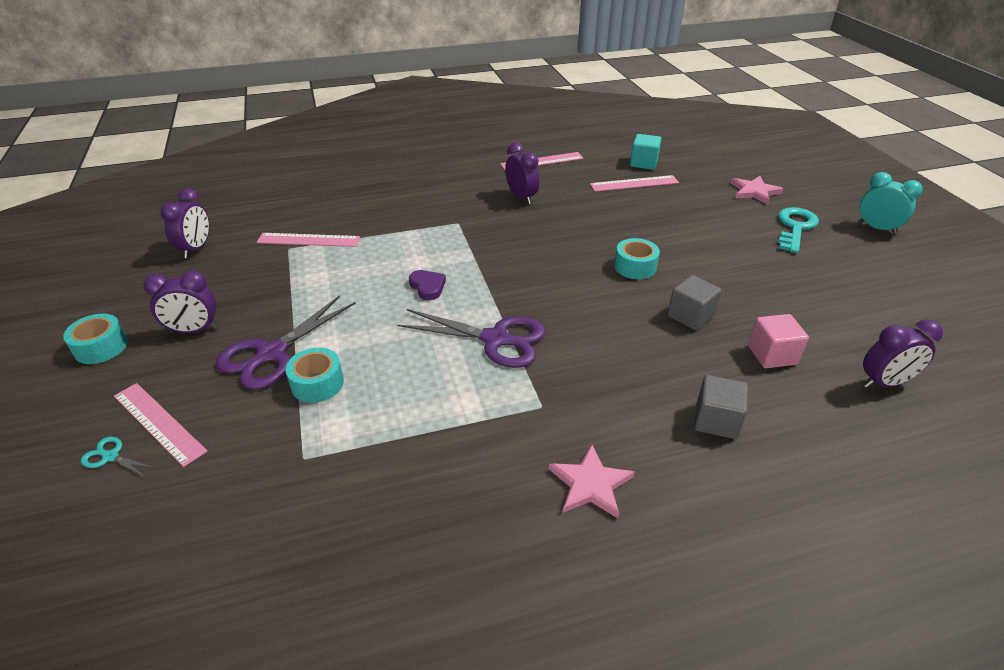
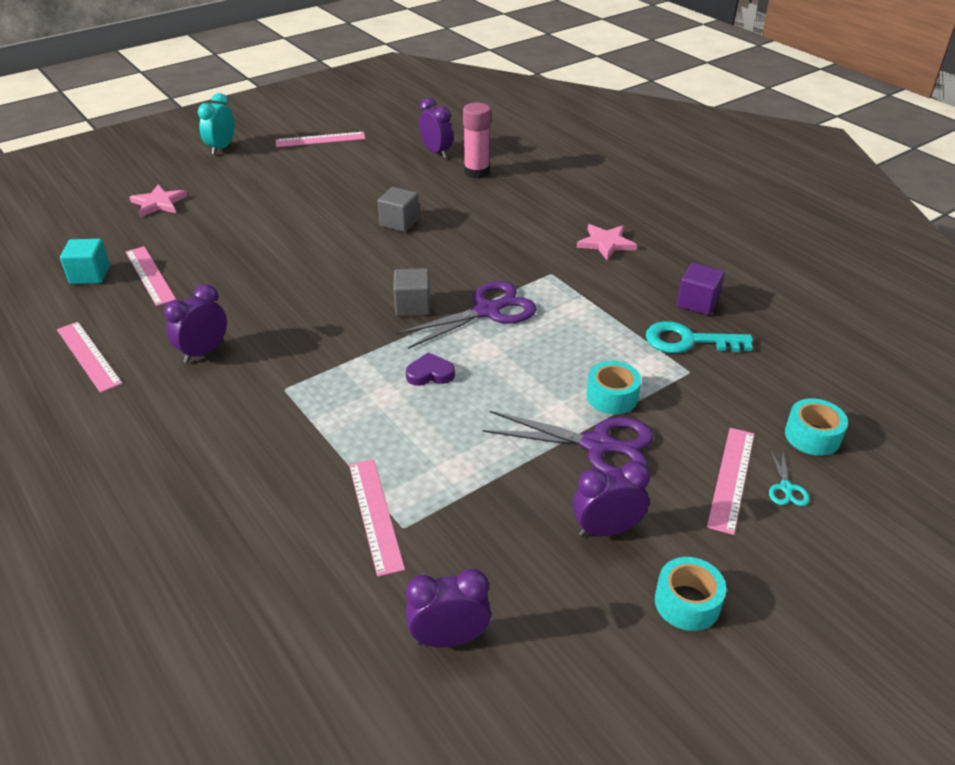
camera: 110 degrees left, 0 degrees up
purple clock [143,271,217,333] -> purple clock turned 75 degrees counterclockwise [573,461,650,537]
purple scissors [397,309,546,368] -> purple scissors turned 60 degrees clockwise [396,281,537,349]
purple heart [409,270,446,300] -> purple heart turned 45 degrees clockwise [406,352,455,386]
turquoise tape [614,238,660,279] -> turquoise tape moved to [785,398,848,456]
grey cube [694,375,748,439] -> grey cube moved to [393,268,431,316]
pink cube [748,314,809,368] -> none
turquoise key [778,207,819,253] -> turquoise key moved to [646,321,753,353]
none -> pink ruler [276,132,366,147]
none -> pink glue stick [463,103,491,178]
none -> purple cube [677,263,724,315]

